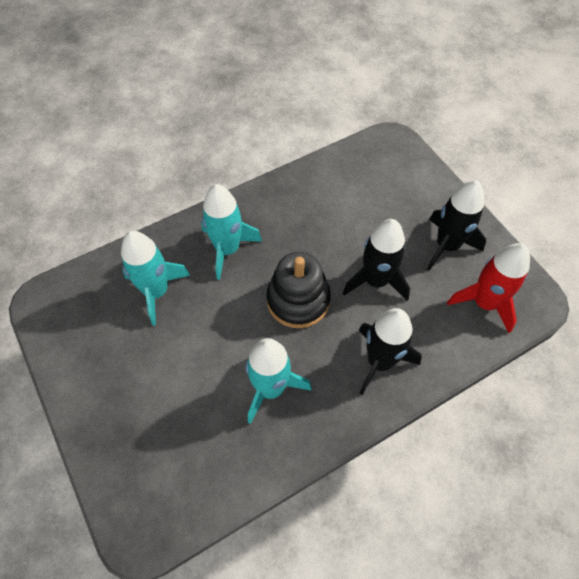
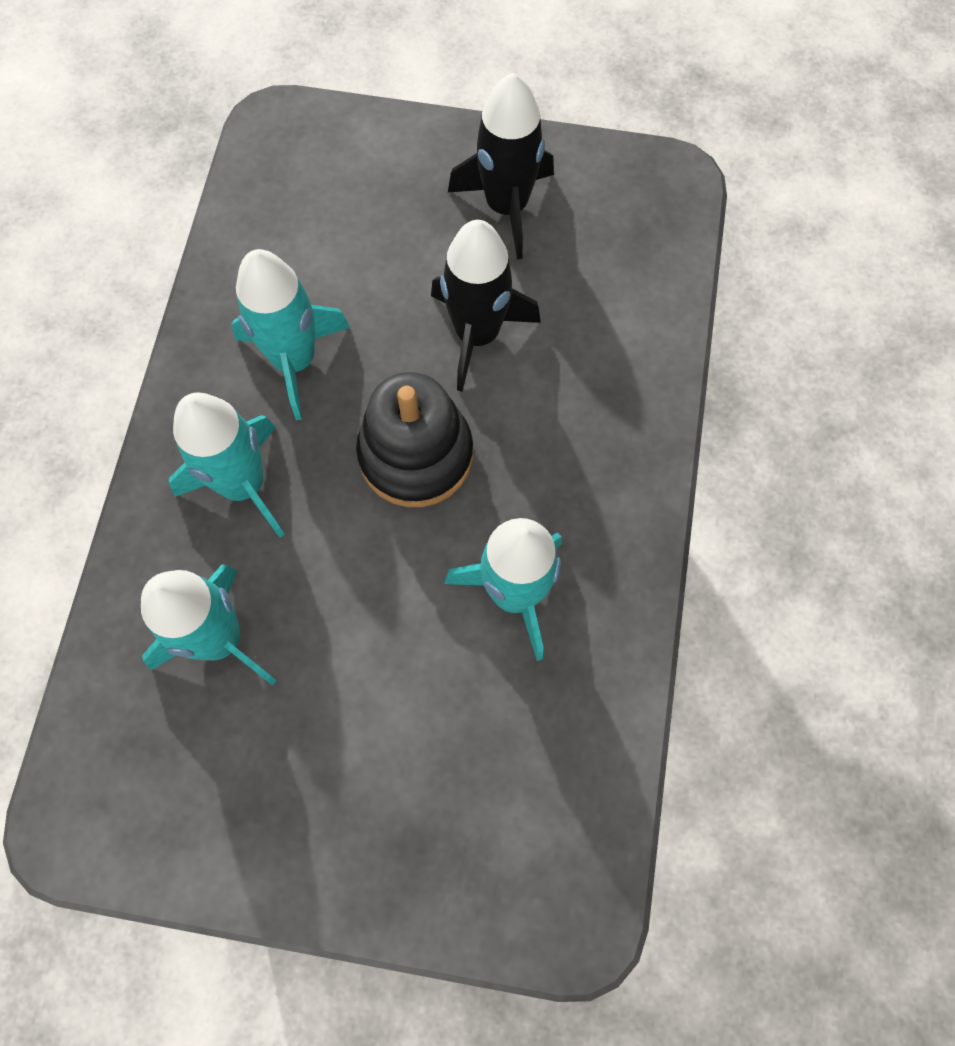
camera: 50 degrees left, 10 degrees up
black rocket [358,308,422,395] -> none
red rocket [447,243,530,333] -> none
none -> turquoise rocket [231,249,350,420]

